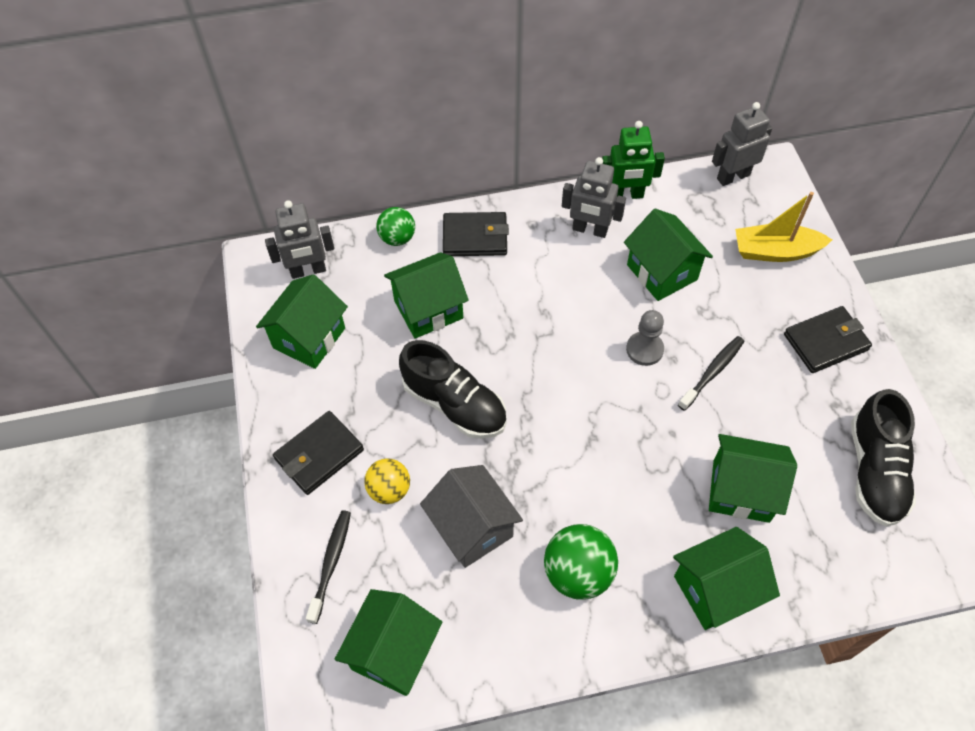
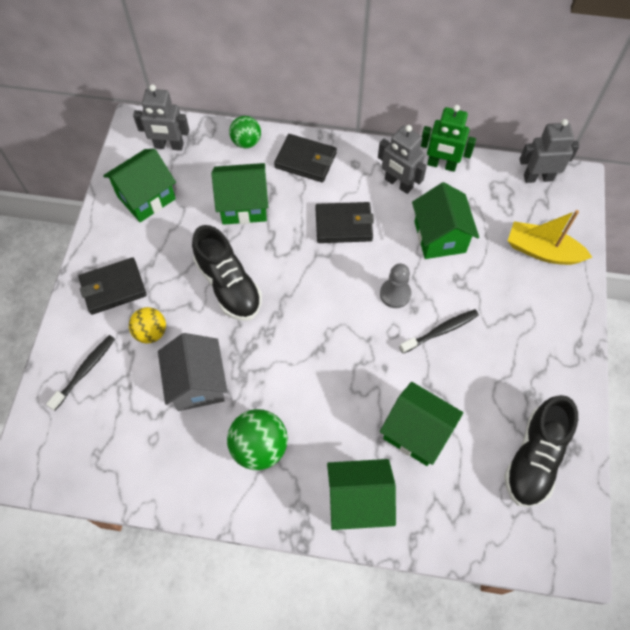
camera: 20 degrees right, 5 degrees up
green house [335,589,442,696] -> none
black wallet [784,306,872,373] -> black wallet moved to [316,202,374,243]

